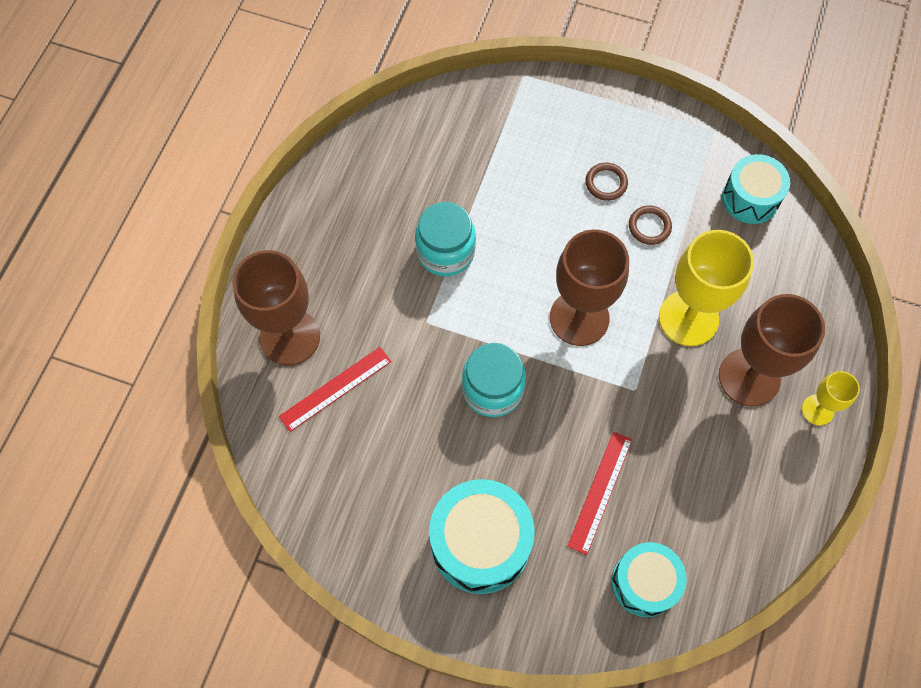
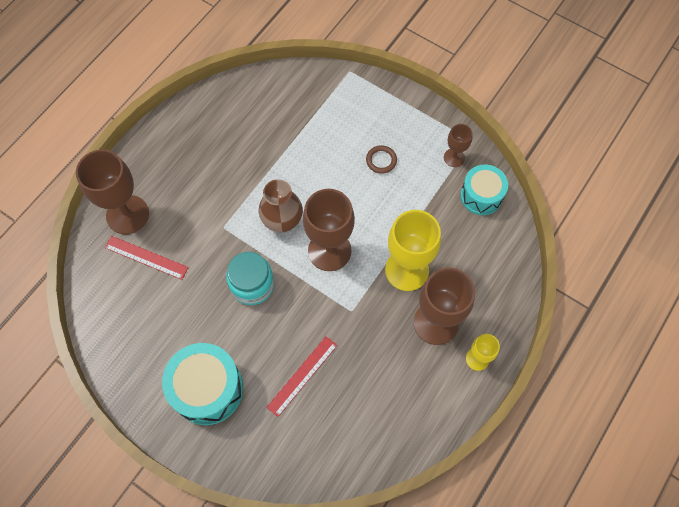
camera: 15 degrees right, 0 degrees up
red ruler [279,347,392,432] -> red ruler turned 45 degrees clockwise [105,236,189,280]
turquoise jar [415,202,476,276] -> none
turquoise drum [612,542,687,617] -> none
brown ring [629,205,672,245] -> none
none -> brown vase [259,179,303,232]
none -> brown goblet [444,124,473,167]

